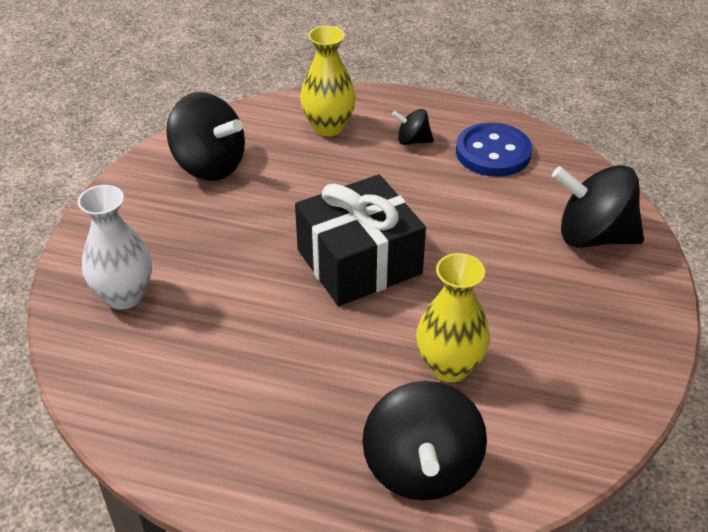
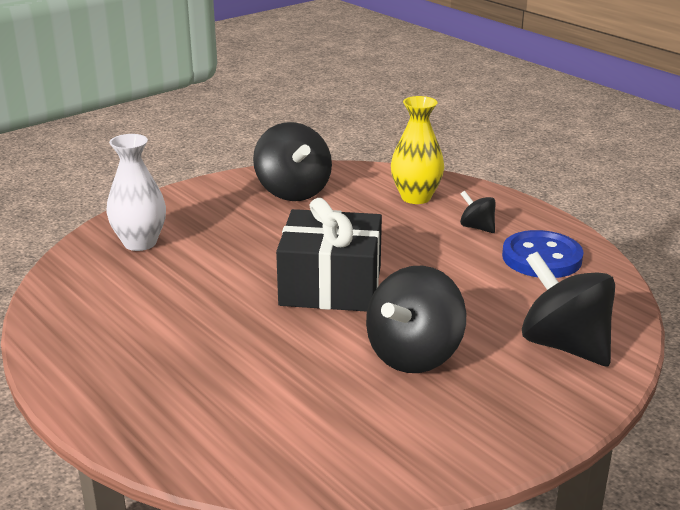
camera: 35 degrees right, 15 degrees down
black spinning top [362,381,487,500] -> black spinning top moved to [366,266,466,373]
yellow vase [416,253,490,382] -> none

